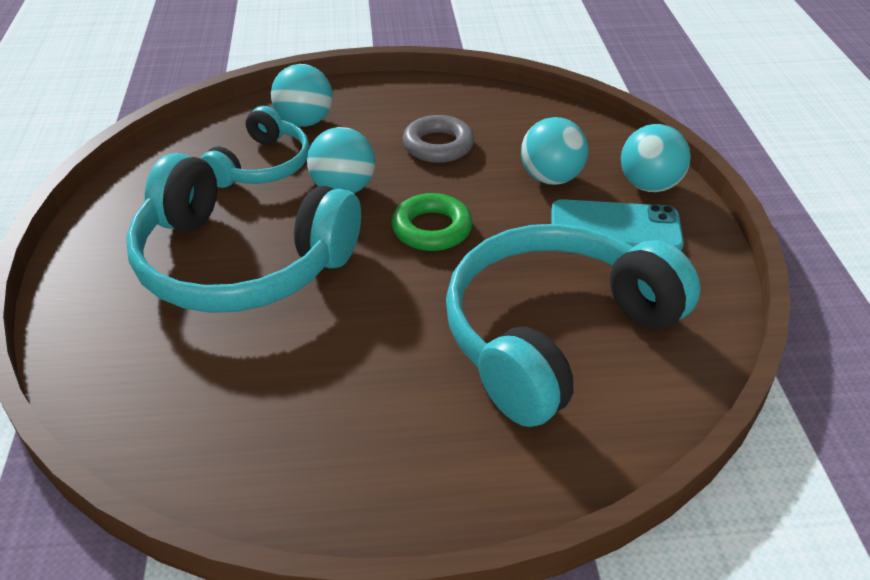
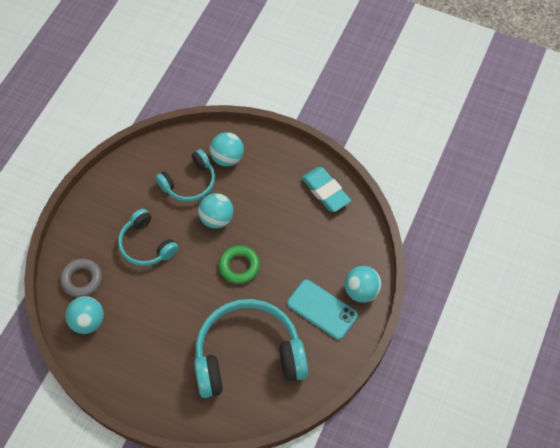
camera: 30 degrees right, 20 degrees up
turquoise headphones [126,153,361,313] -> turquoise headphones [118,209,178,266], size x0.56
grey ring [403,115,474,163] -> grey ring moved to [60,258,102,297]
turquoise ball [521,117,588,185] -> turquoise ball moved to [65,296,104,334]
none -> turquoise eraser [301,167,351,212]

